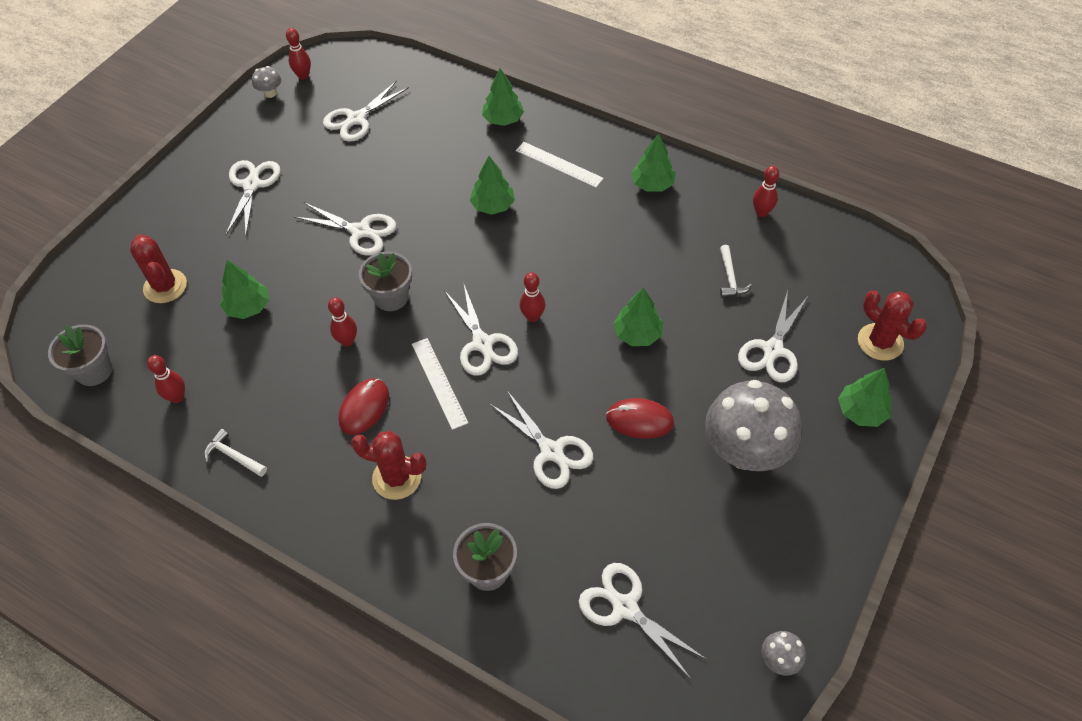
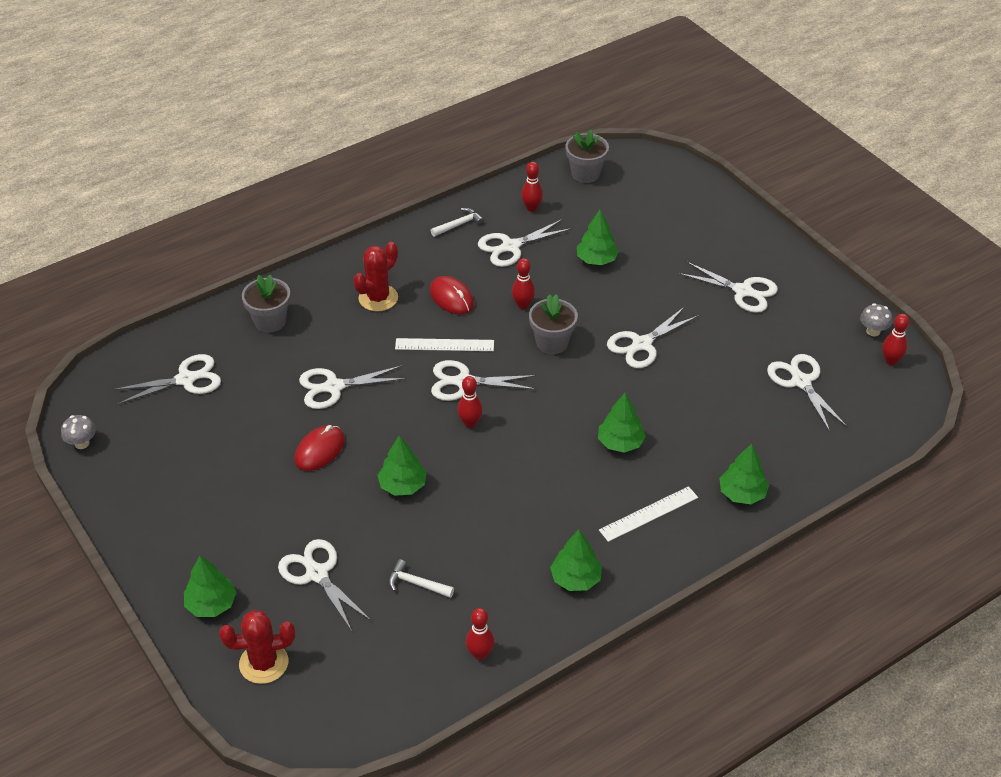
camera: 115 degrees right, 10 degrees down
red cactus [130,234,187,303] -> none
grey mushroom [705,380,801,471] -> none
none -> white scissors [478,219,572,267]

